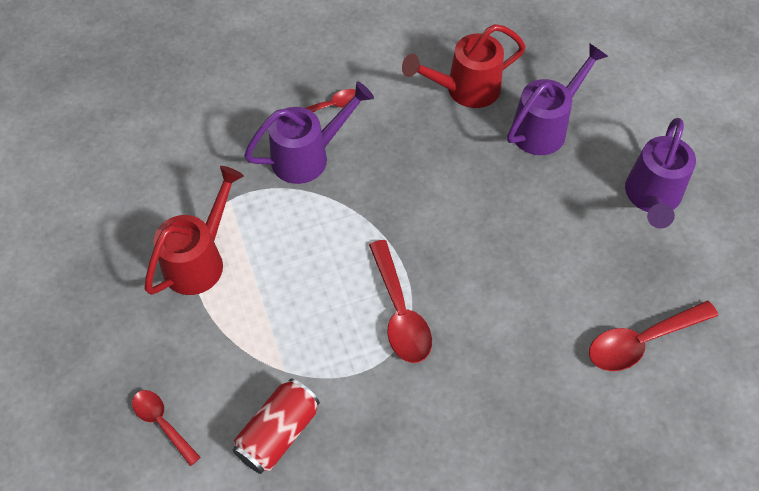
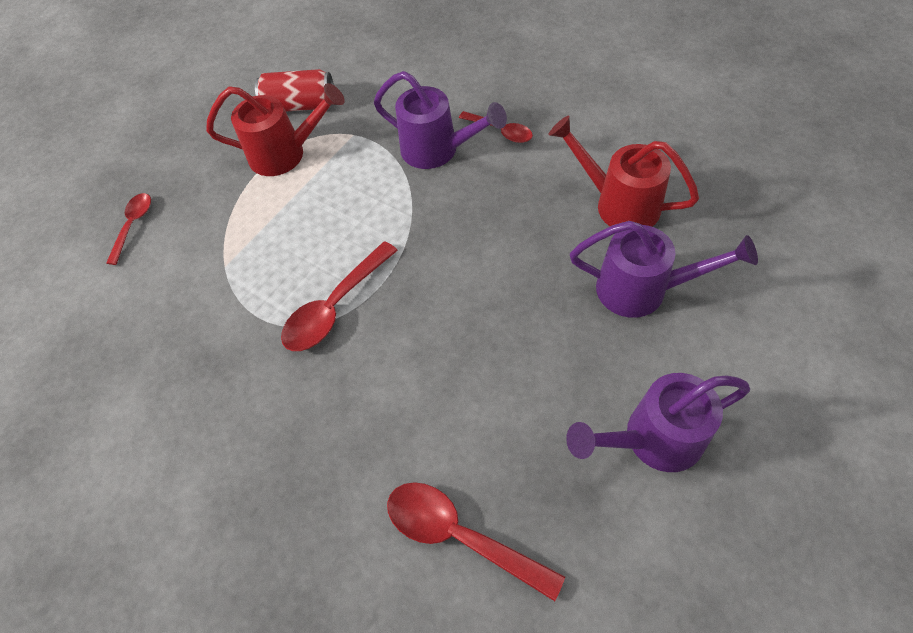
camera: 60 degrees right, 0 degrees up
red can [232,379,320,474] -> red can moved to [255,69,334,111]

